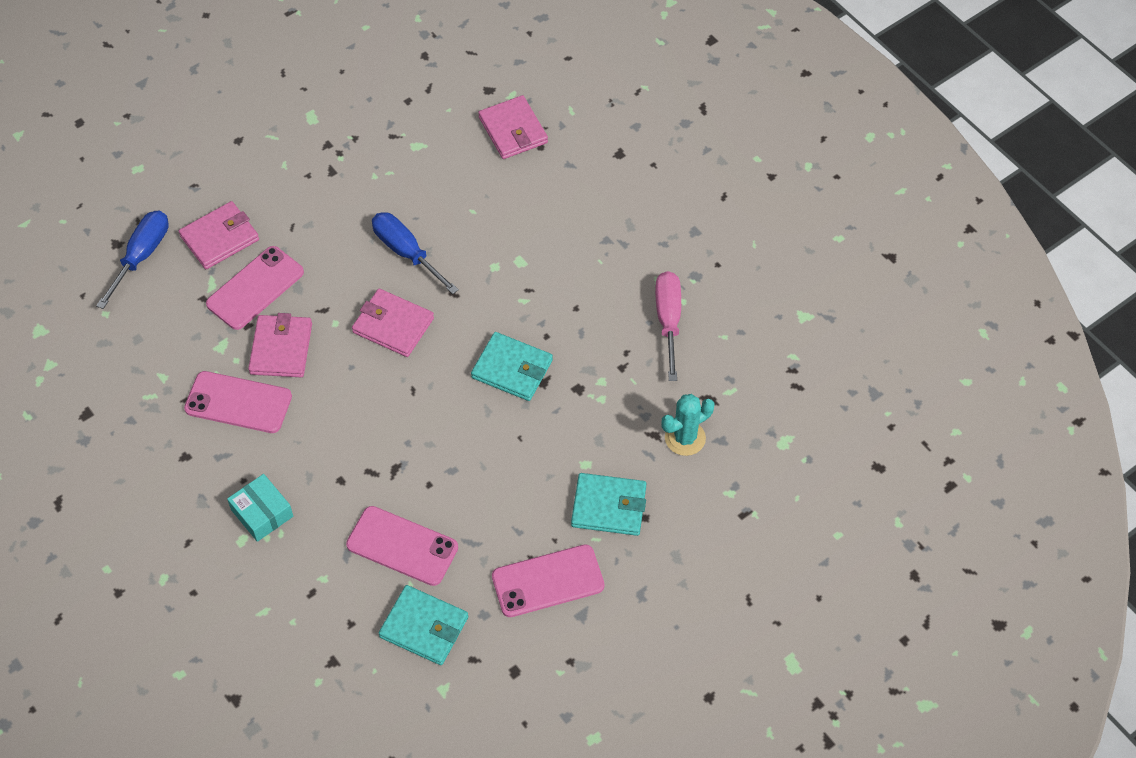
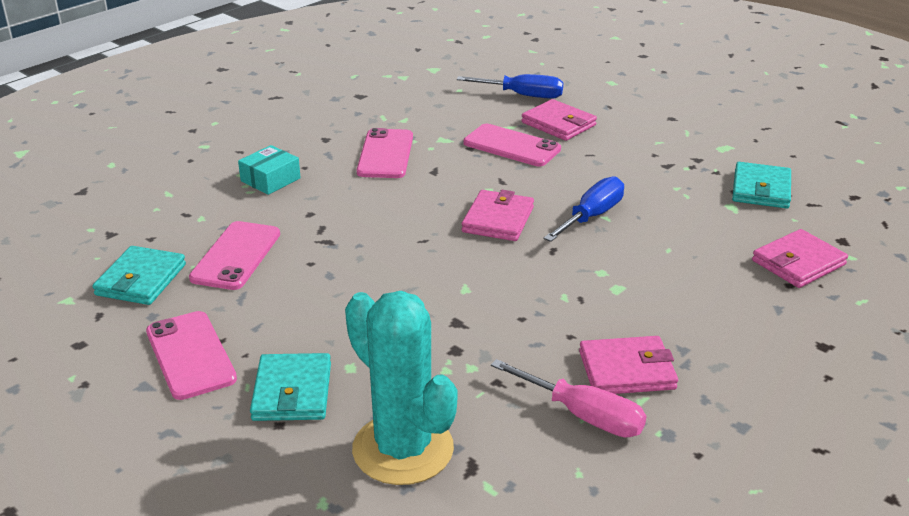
camera: 80 degrees right, 25 degrees down
pink wallet [248,313,312,377] -> pink wallet moved to [579,336,678,394]
turquoise wallet [471,332,553,401] -> turquoise wallet moved to [732,162,791,209]
pink screwdriver [655,271,681,381] -> pink screwdriver turned 45 degrees clockwise [491,359,646,437]
turquoise cactus [661,394,714,456] -> turquoise cactus [345,291,457,485], size x1.80

